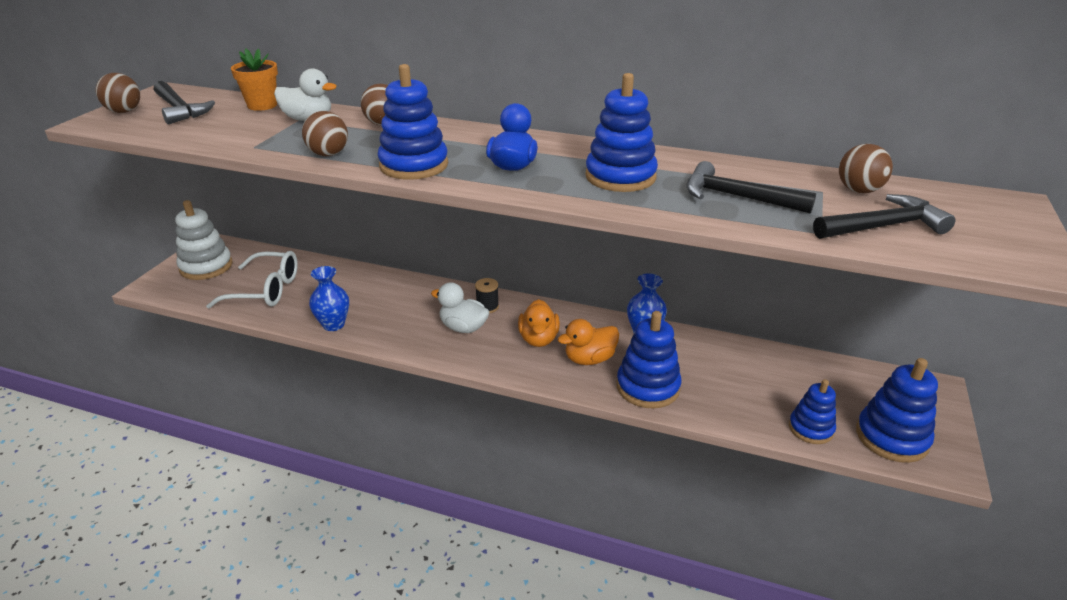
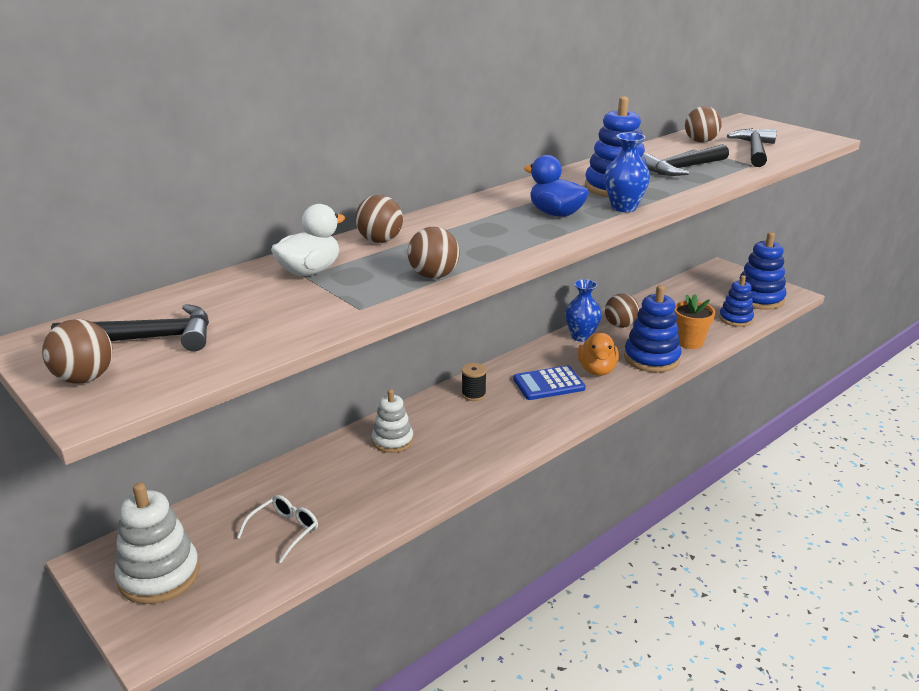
camera: 60 degrees left, 5 degrees down
white glasses [206,251,298,309] -> white glasses [237,495,318,563], size x0.58
orange flower pot [231,49,278,111] -> orange flower pot moved to [674,294,715,349]
blue vase [309,266,349,331] -> blue vase moved to [604,133,650,212]
blue stacking toy [378,64,448,180] -> none
white duck [431,282,489,333] -> none
orange duck [518,299,560,347] -> blue calculator [513,365,586,400]
none -> white stacking toy [372,389,414,453]
none -> brown ball [605,294,639,328]

